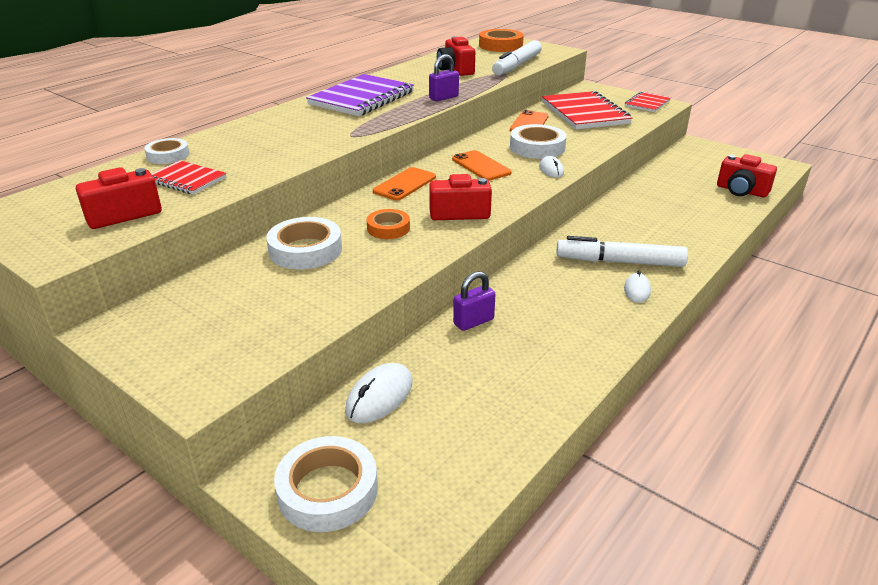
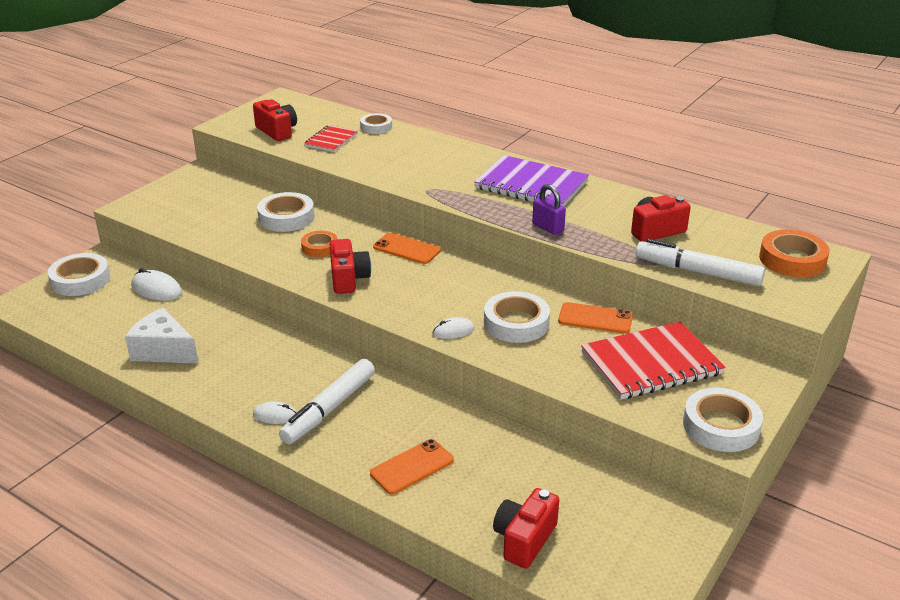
camera: 85 degrees right, 0 degrees up
orange phone [452,150,511,181] -> orange phone moved to [370,439,454,495]
purple padlock [453,271,496,331] -> none
white marker [556,236,688,267] -> white marker turned 150 degrees counterclockwise [279,359,375,444]
red notebook [625,91,671,112] -> white tape [683,388,763,452]
none -> white cheese [125,308,199,364]

